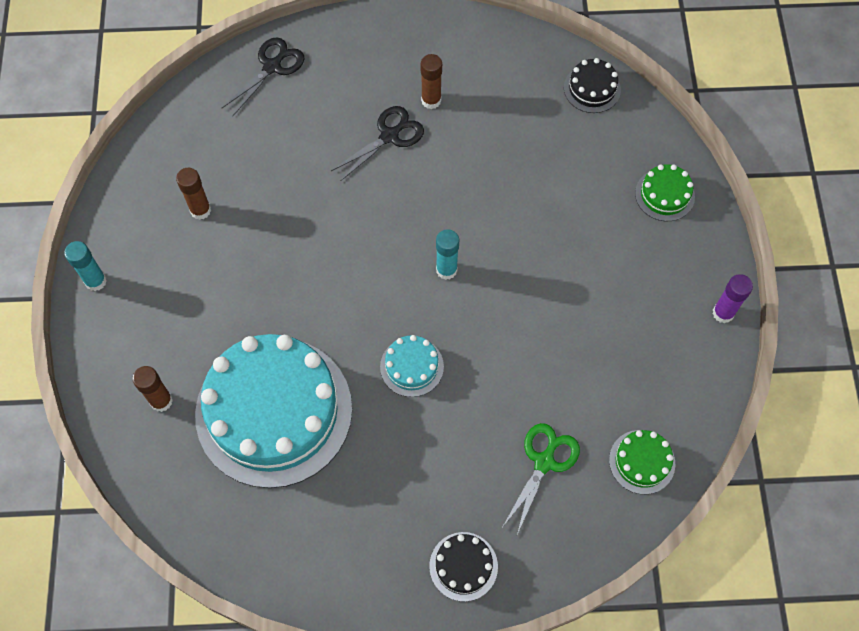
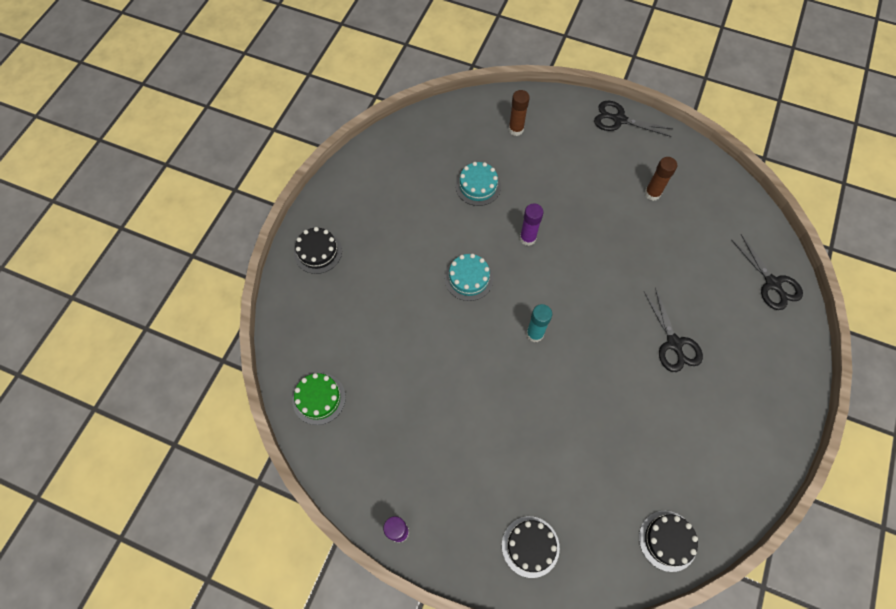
camera: 115 degrees right, 0 degrees up
turquoise glue stick [64,241,107,291] -> black scissors [594,101,673,137]
turquoise cake [195,334,352,488] -> turquoise cake [455,162,501,206], size x0.41
brown glue stick [421,54,442,109] -> none
green scissors [503,423,580,534] -> none
green cake [635,164,695,221] -> black cake [502,516,560,578]
none -> purple glue stick [520,203,544,246]

